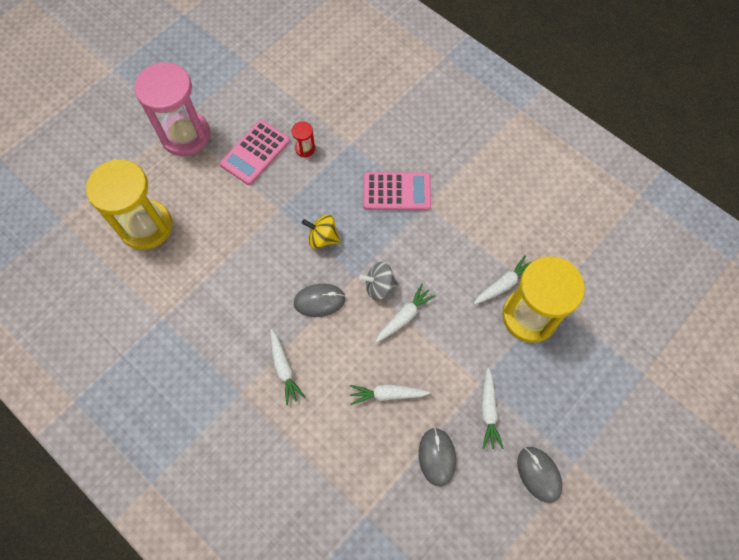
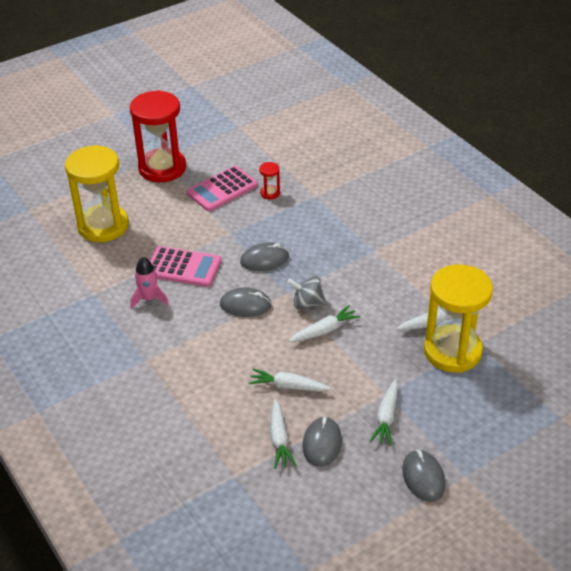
camera: 15 degrees right, 25 degrees down
pink hourglass [134,62,210,156] -> red hourglass [130,90,186,182]
white carrot [270,329,306,405] -> white carrot moved to [270,399,297,469]
yellow spinning top [302,214,341,249] -> grey mouse [240,242,289,271]
pink calculator [363,172,431,211] -> pink calculator moved to [150,246,222,287]
none -> pink rocket [131,257,169,309]

